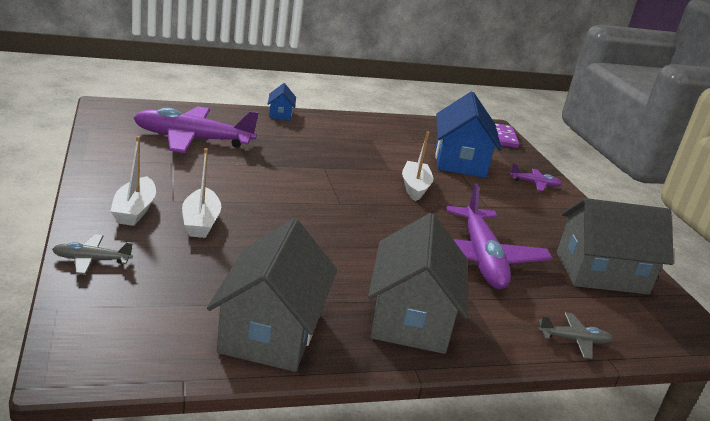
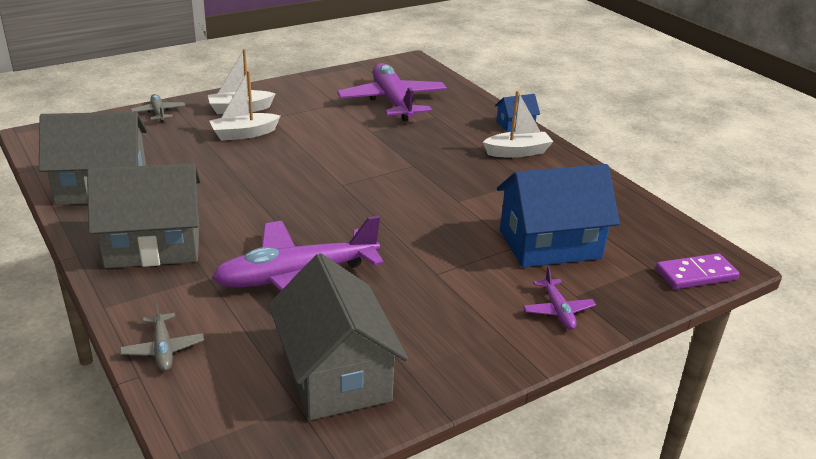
camera: 75 degrees right, 5 degrees up
white boat [402,132,433,201] -> white boat moved to [483,90,554,158]

